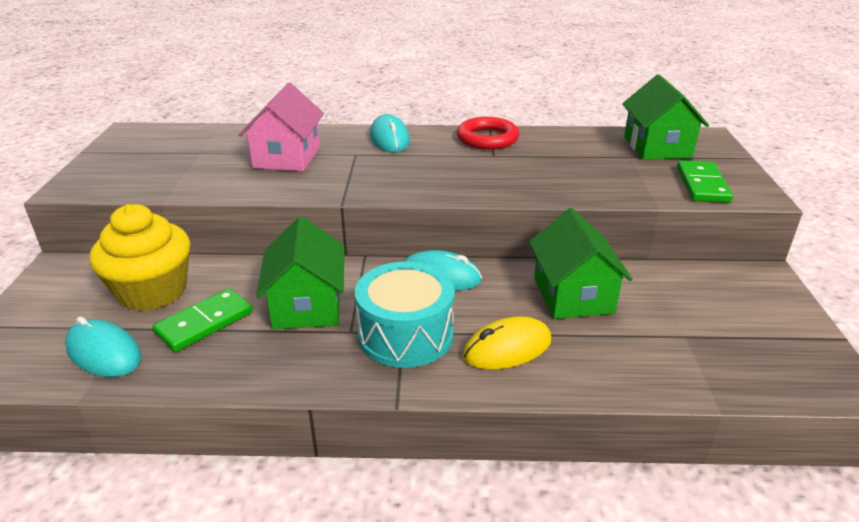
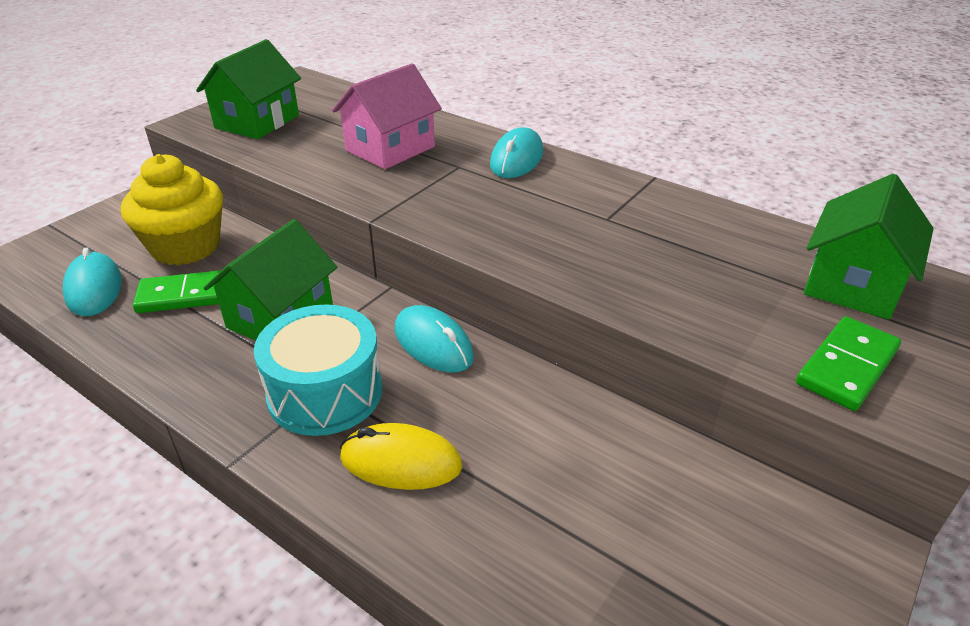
camera: 35 degrees right, 5 degrees up
red ring [457,117,519,150] -> none
green house [529,208,633,319] -> green house moved to [196,39,301,139]

